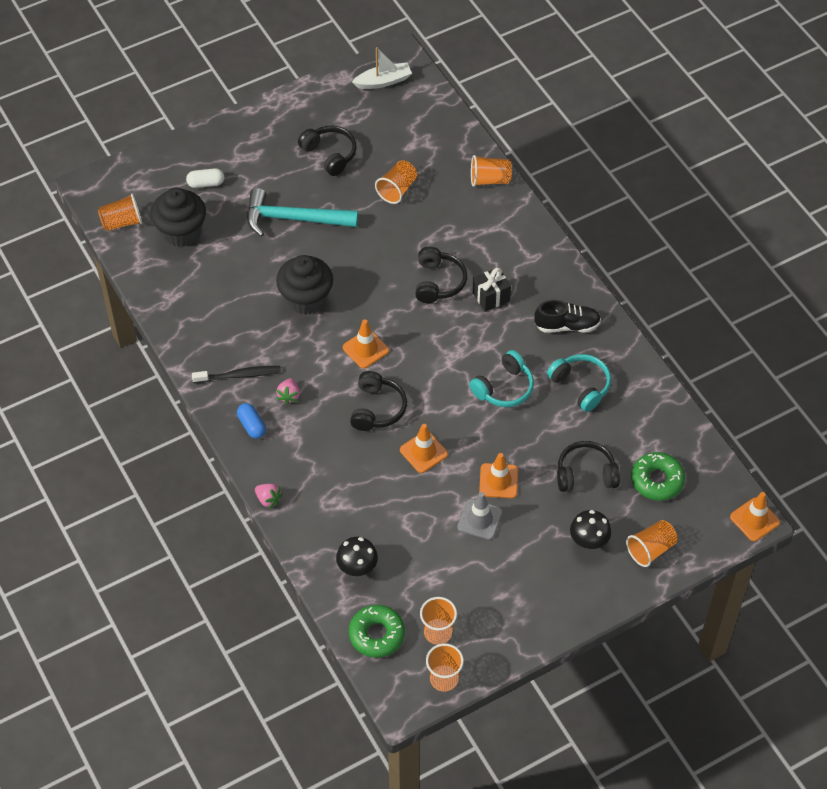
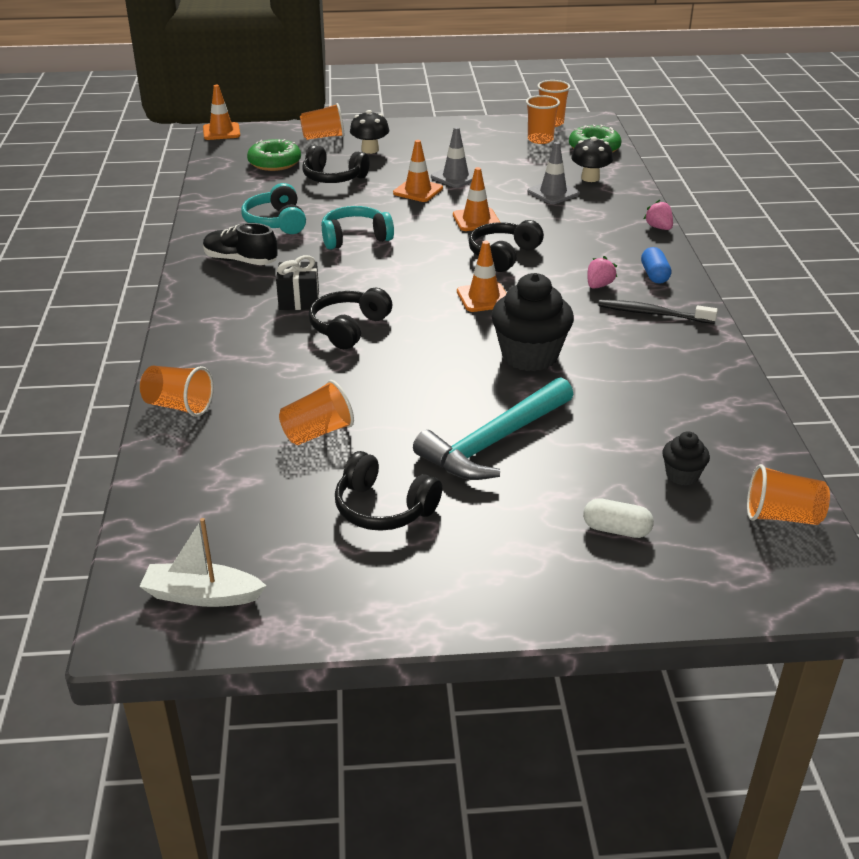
camera: 155 degrees left, 20 degrees down
black cupcake [150,188,206,247] -> black cupcake [662,431,710,486], size x0.50
turquoise hammer [247,188,358,237] -> turquoise hammer turned 105 degrees clockwise [413,377,573,480]
black headphones [298,126,357,176] -> black headphones turned 45 degrees counterclockwise [335,451,442,531]
none -> grey traffic cone [528,142,579,204]

